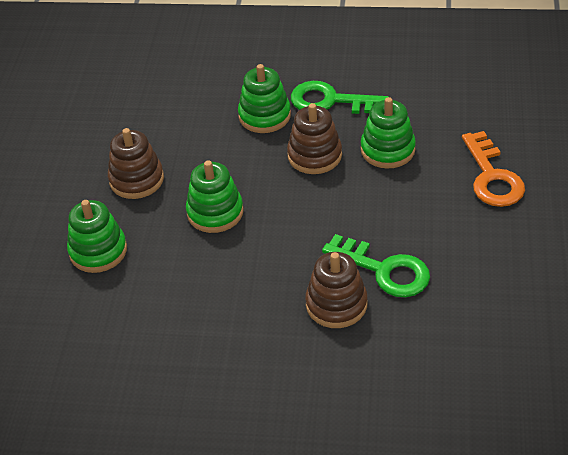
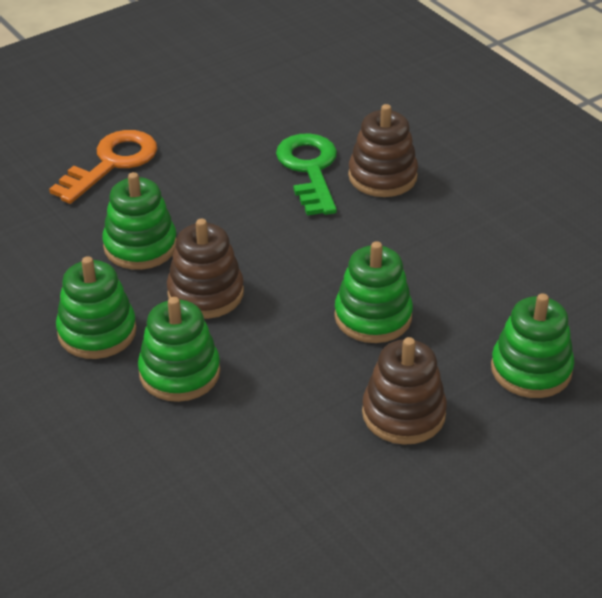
camera: 135 degrees left, 5 degrees down
green key [291,81,389,114] -> green stacking toy [56,256,137,359]

